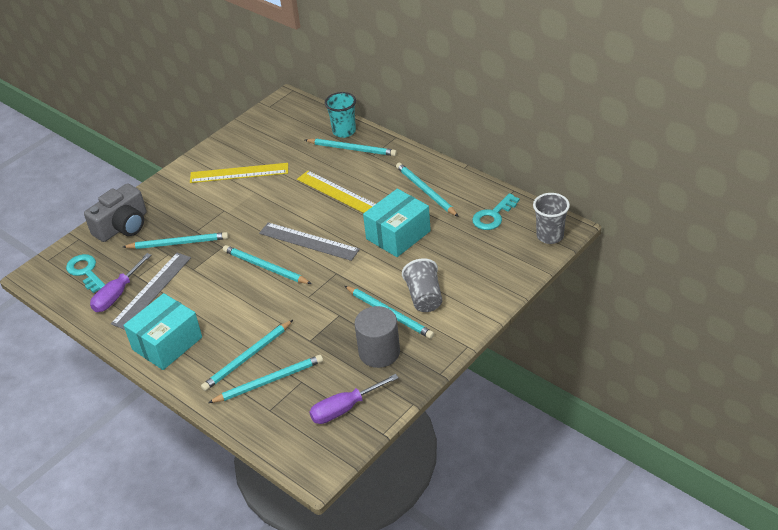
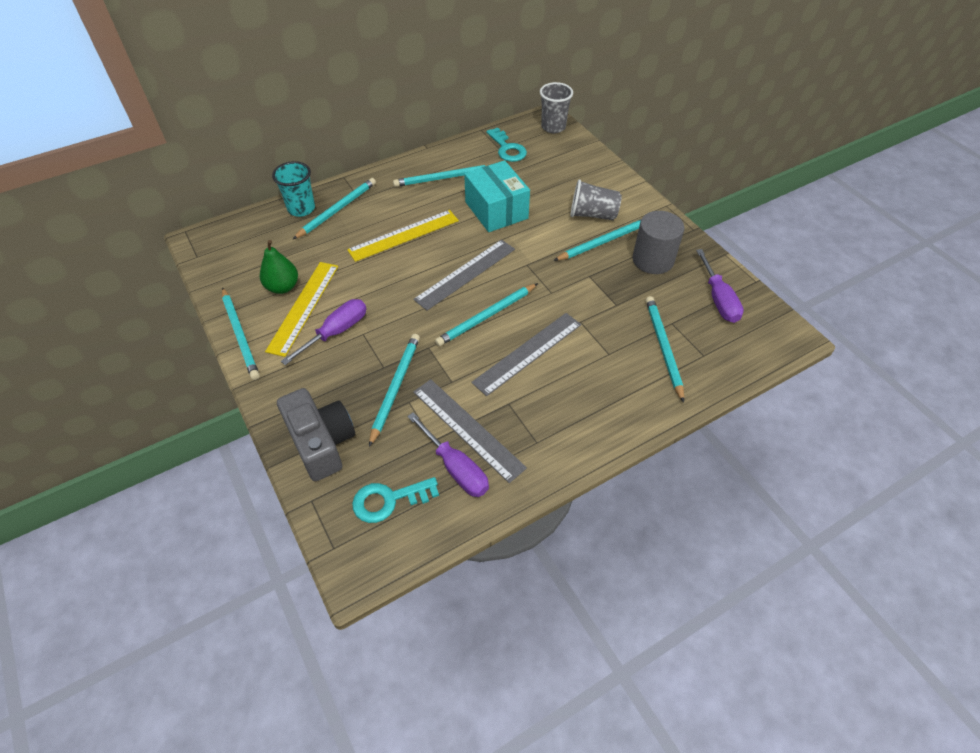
camera: 75 degrees left, 10 degrees up
turquoise box [124,293,202,370] -> none
turquoise pencil [201,320,293,391] -> turquoise pencil moved to [222,287,260,380]
none -> green pear [260,240,298,294]
none -> purple screwdriver [281,299,366,365]
none -> grey ruler [471,313,581,396]

